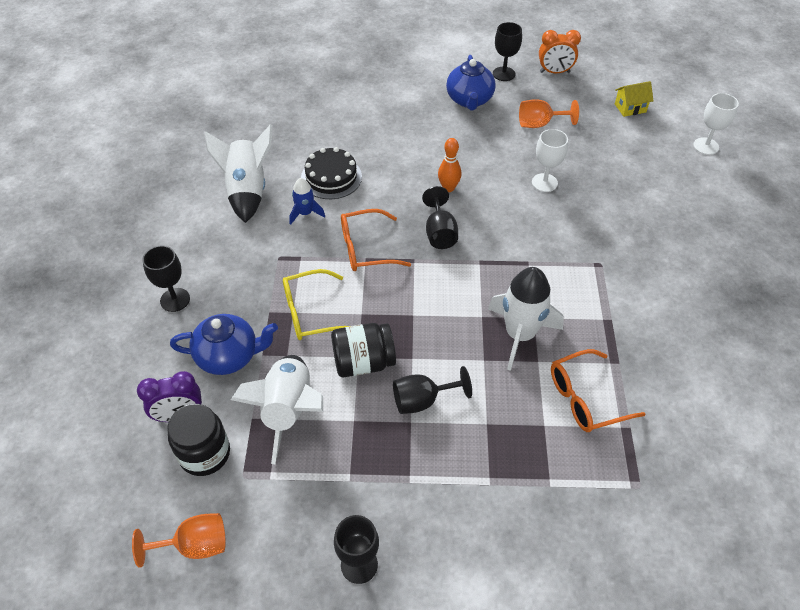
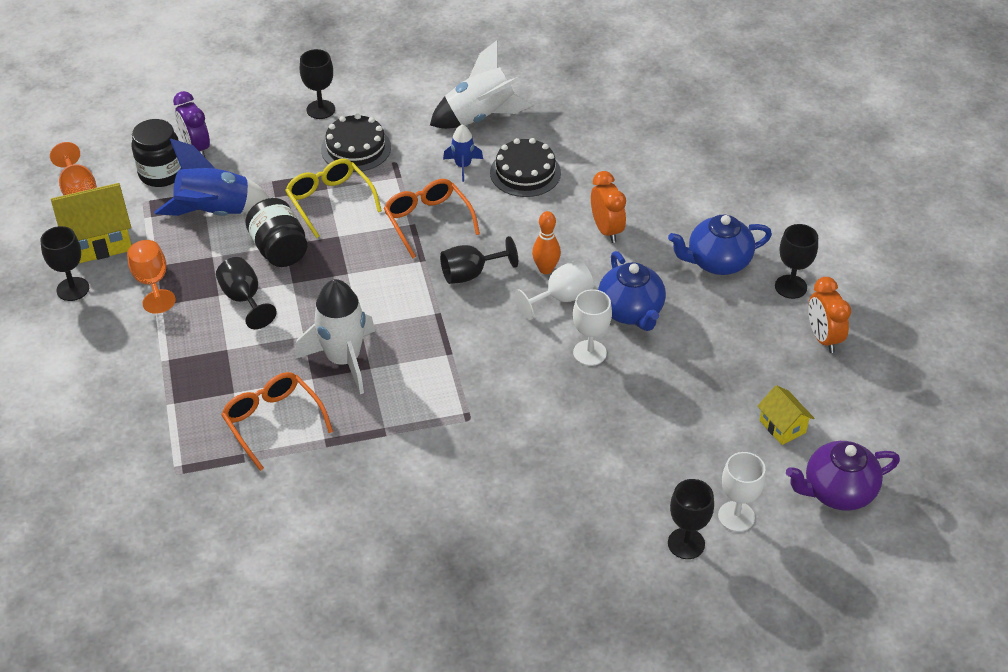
camera: 75 degrees right, 5 degrees down
blue teapot [170,314,278,375] -> blue teapot moved to [598,251,666,331]
white rocket [231,355,323,464] -> blue rocket [155,139,269,216]
orange goblet [519,99,579,128] -> orange goblet moved to [127,240,176,314]
none -> yellow house [51,183,132,263]
none -> black cake [321,114,391,172]
none -> white goblet [515,260,594,320]
none -> orange clock [591,171,626,243]
none -> black goblet [668,479,714,559]
none -> purple teapot [786,441,900,511]

